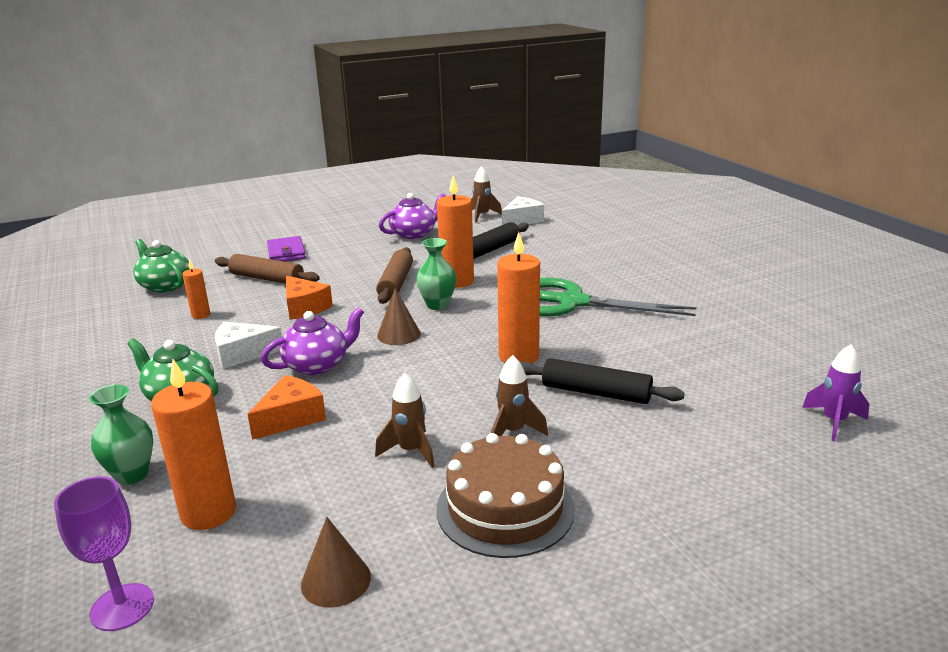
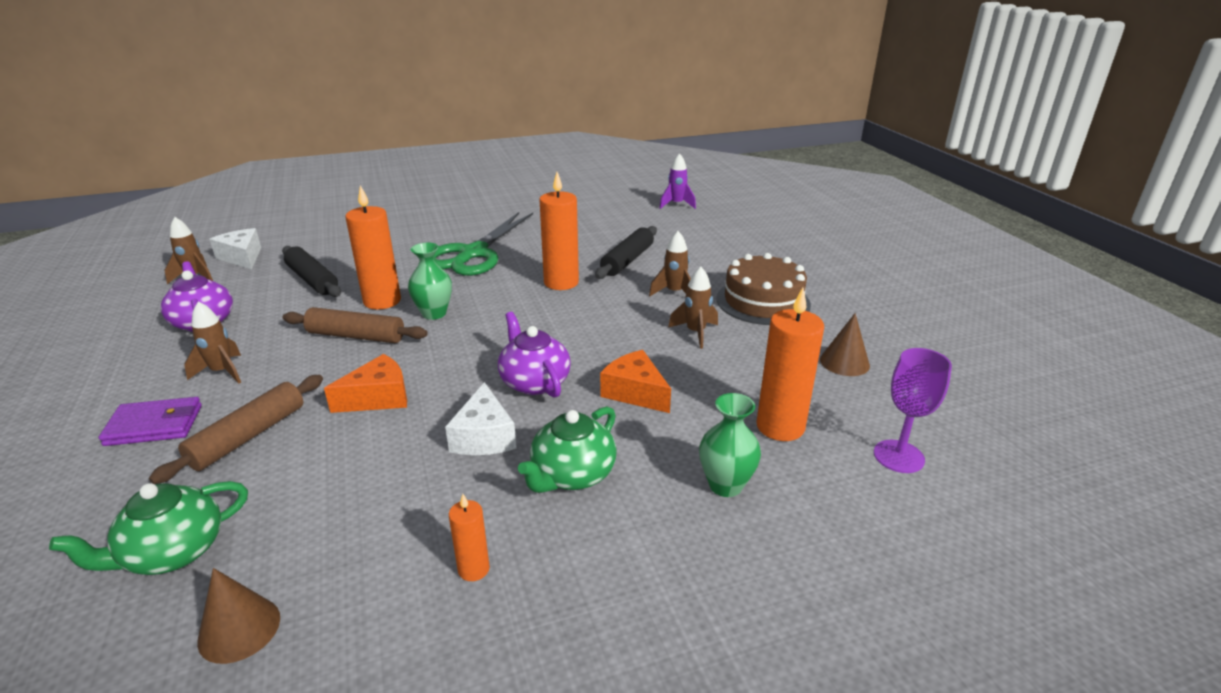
camera: 85 degrees left, 5 degrees up
orange candle [182,259,210,319] -> orange candle moved to [449,494,490,581]
brown cone [377,288,421,345] -> brown cone moved to [197,568,280,664]
none -> brown rocket [184,301,241,384]

